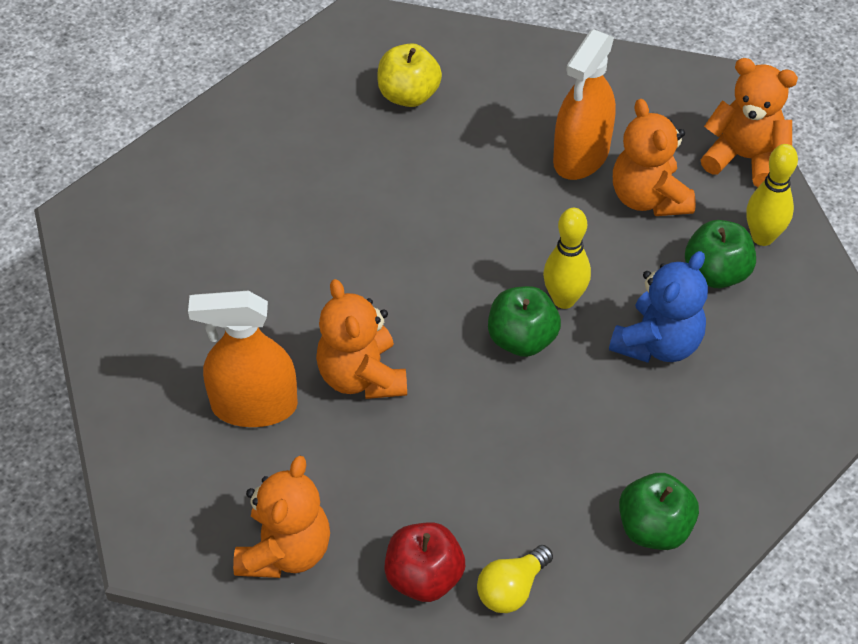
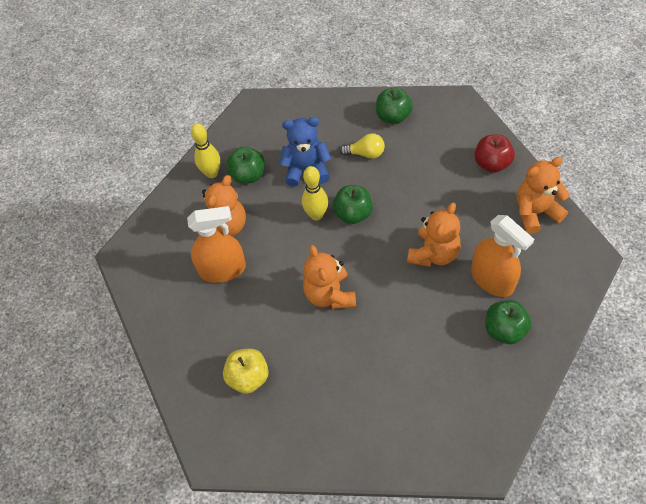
camera: 125 degrees left, 5 degrees up
yellow light bulb [477,545,553,613] -> yellow light bulb moved to [340,133,385,159]
orange teddy bear [701,58,798,187] -> orange teddy bear moved to [303,245,356,309]
none -> green apple [485,300,532,344]

